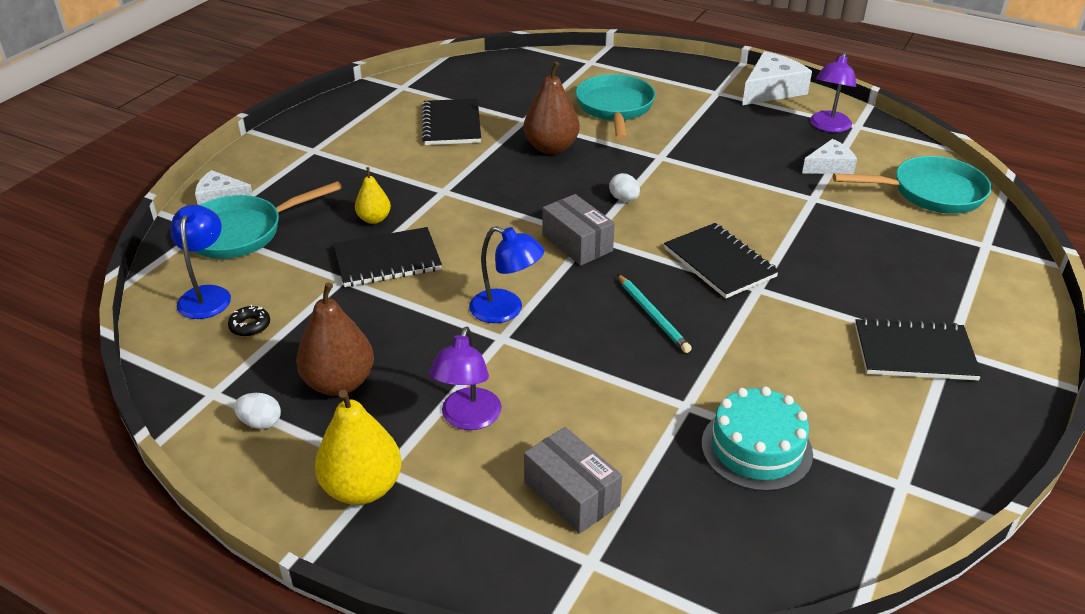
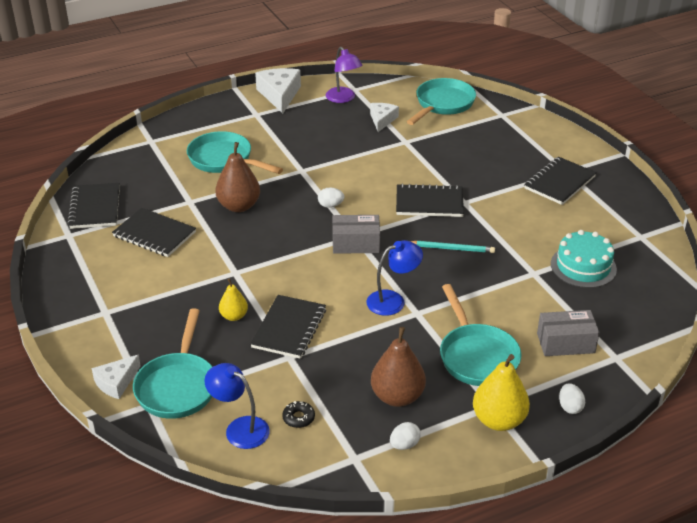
camera: 55 degrees left, 0 degrees up
purple lamp [429,327,501,430] -> turquoise pan [440,284,521,386]
none -> black notebook [67,183,120,229]
none -> white egg [559,383,585,414]

